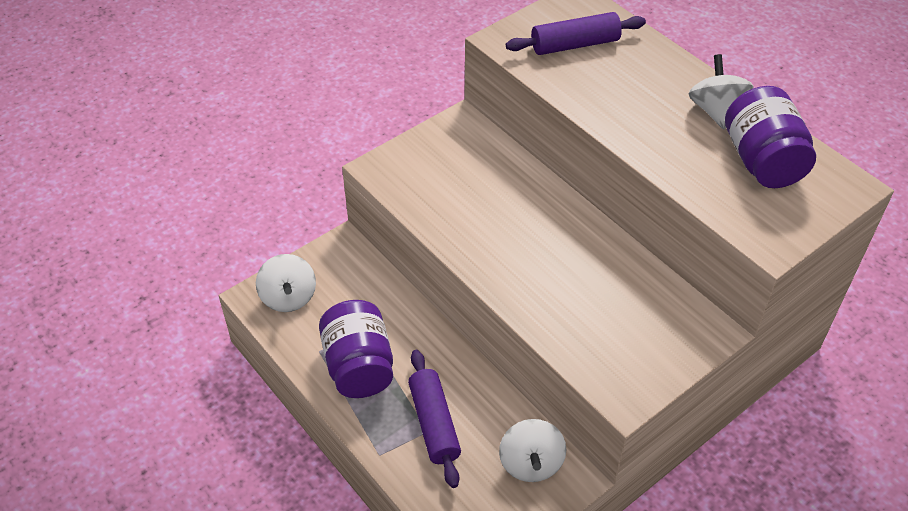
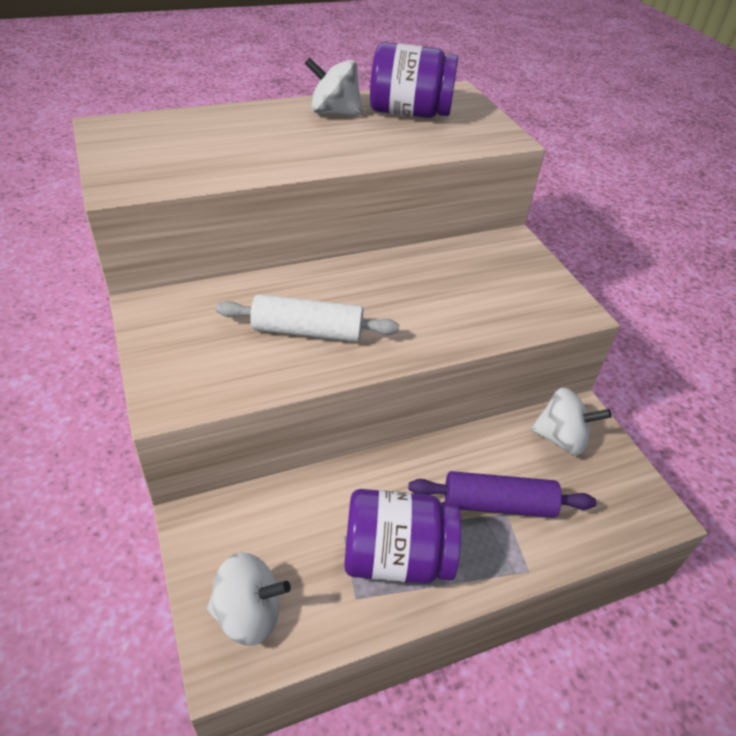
camera: 75 degrees left, 5 degrees down
purple rolling pin [506,12,646,55] -> none
none -> white rolling pin [216,294,399,342]

